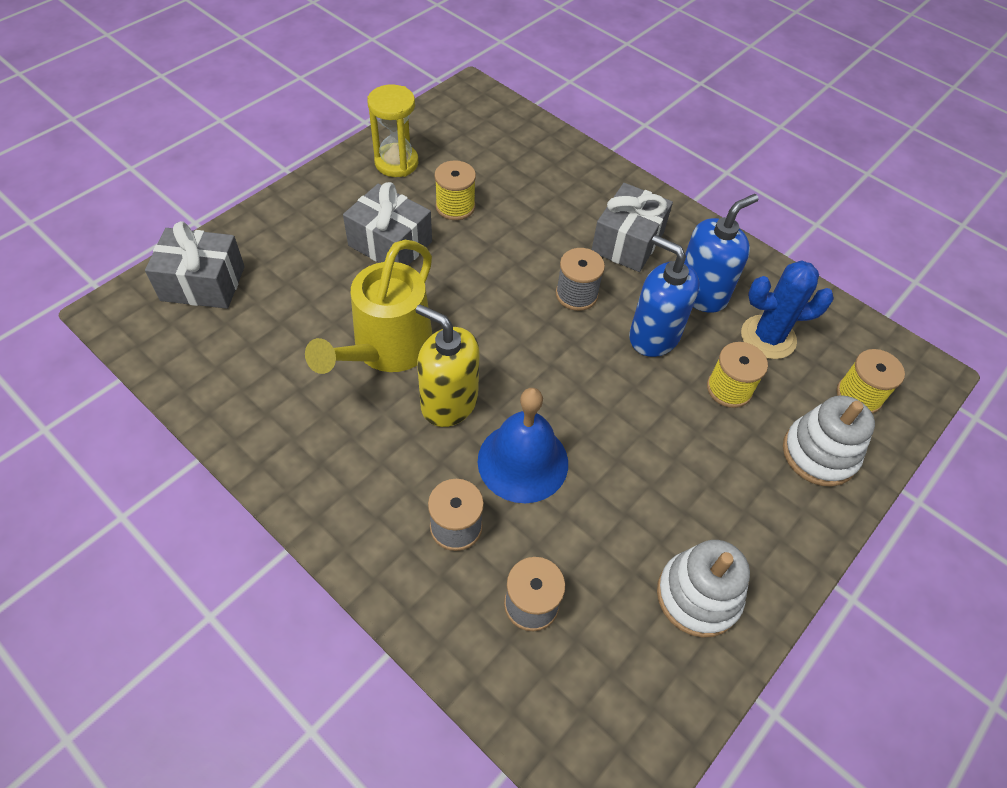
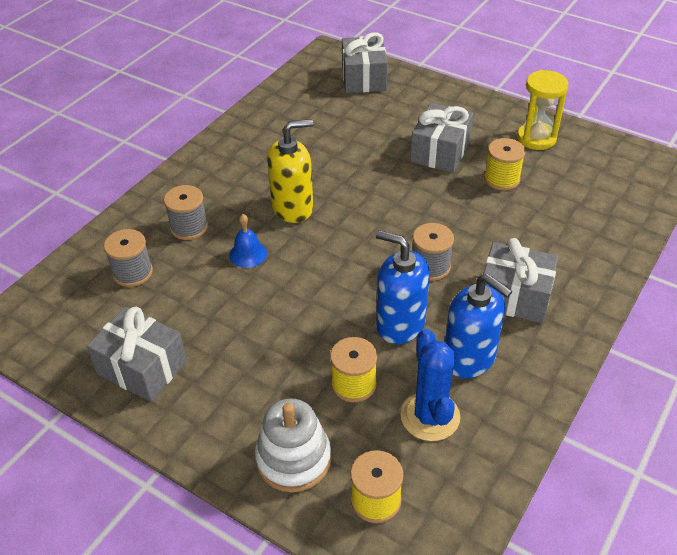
camera: 85 degrees right, 10 degrees down
yellow watering can [305,240,432,374] -> none
yellow soap dispenser [416,304,480,427] -> yellow soap dispenser turned 45 degrees clockwise [267,119,313,223]
blue bell [477,388,568,503] -> blue bell [229,214,267,268], size x0.53
blue soap dispenser [629,235,700,357] -> blue soap dispenser turned 90 degrees counterclockwise [376,230,430,344]
white stacking toy [657,540,750,638] -> grey gift [86,307,187,402]

